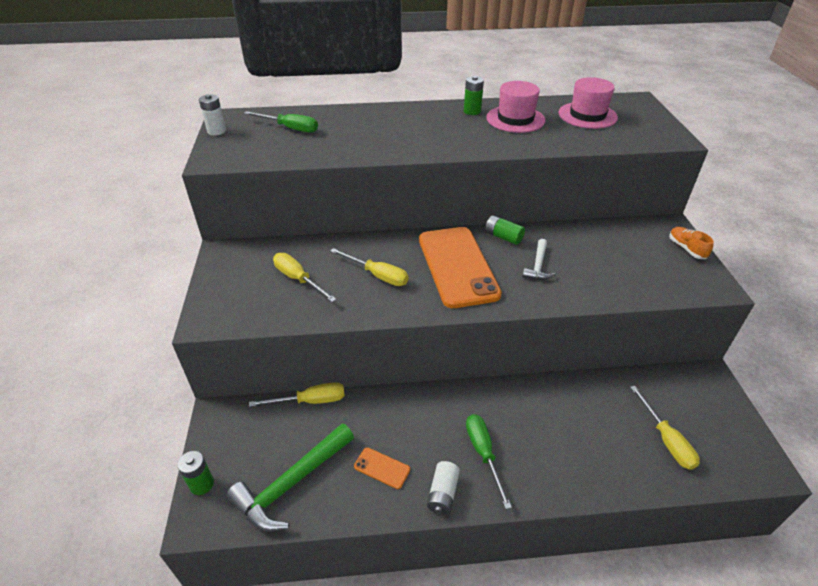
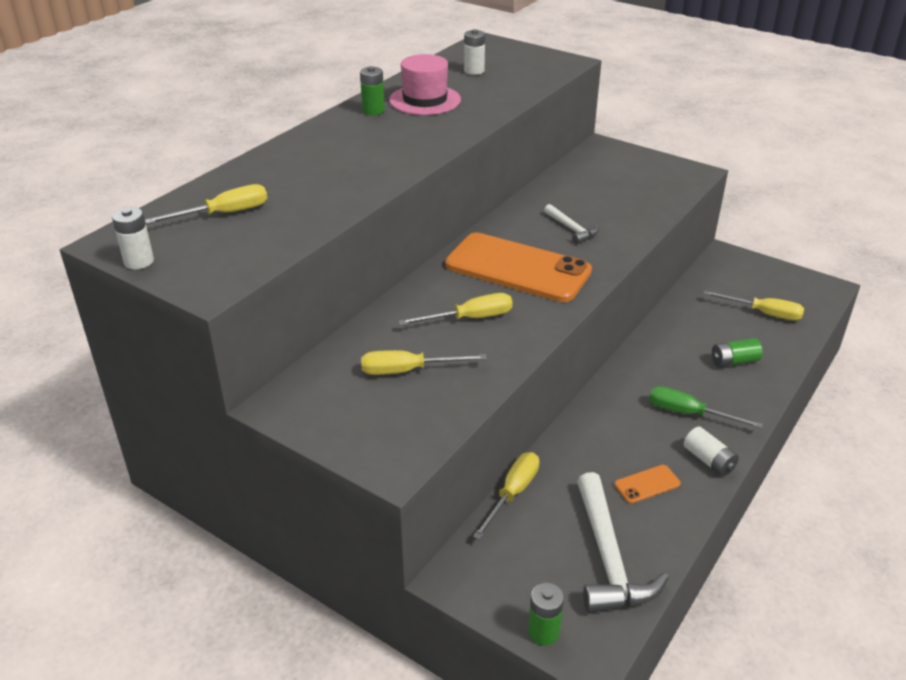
camera: 50 degrees left, 5 degrees down
green hammer [226,423,354,532] -> white hammer [577,472,669,613]
green screwdriver [244,111,318,133] -> yellow screwdriver [145,184,267,224]
green battery [485,215,525,245] -> green battery moved to [712,338,763,367]
pink hat [558,77,618,129] -> white battery [464,29,485,75]
orange shoe [669,227,714,259] -> none

